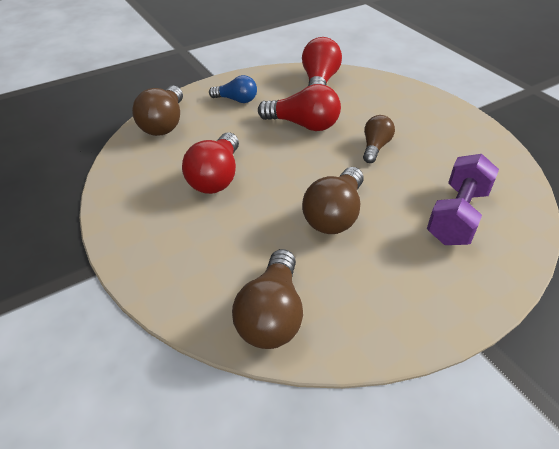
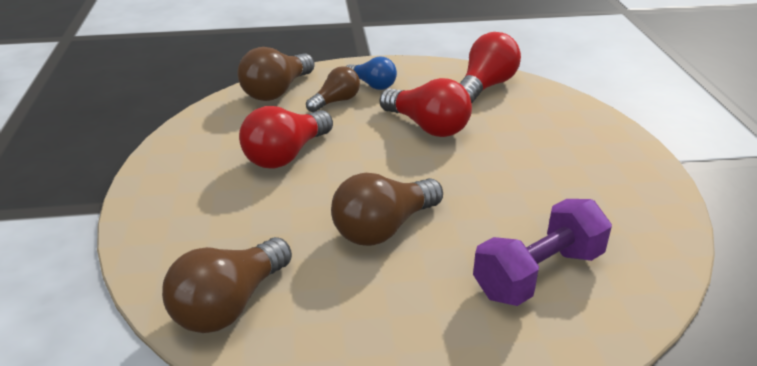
camera: 25 degrees right, 10 degrees down
brown light bulb [363,115,395,163] -> brown light bulb moved to [306,66,360,112]

